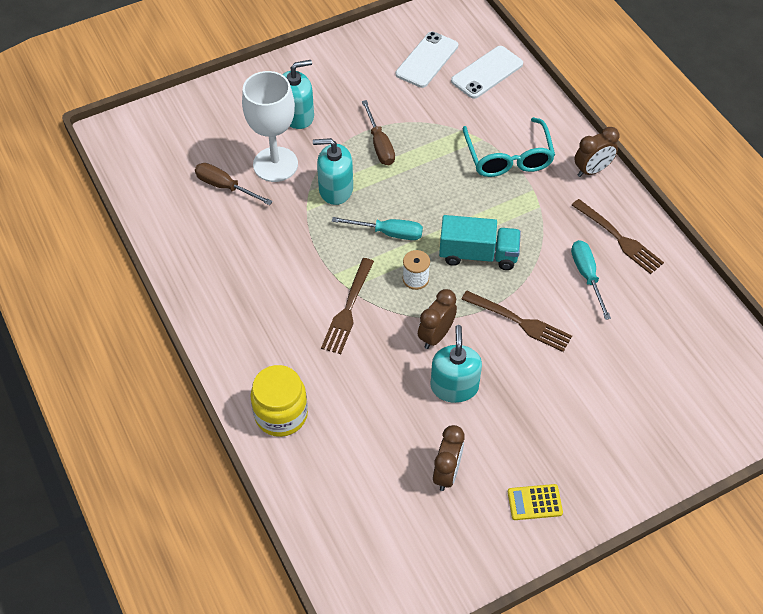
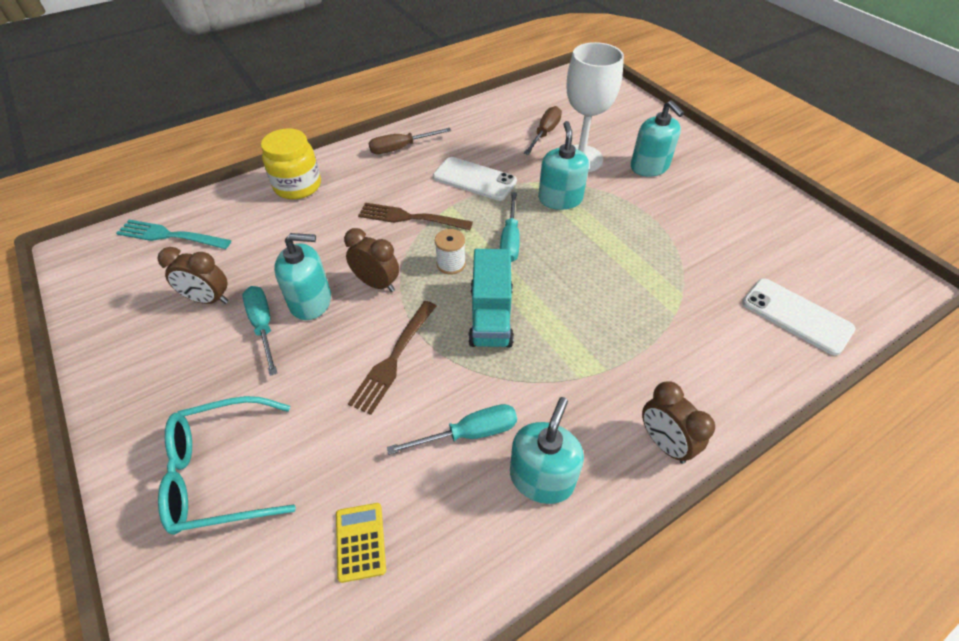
camera: 85 degrees right, 5 degrees down
brown screwdriver [362,100,395,165] -> brown screwdriver moved to [369,128,451,154]
white phone [396,32,458,88] -> white phone moved to [433,157,517,201]
turquoise glasses [463,117,555,177] -> turquoise glasses moved to [158,396,296,535]
yellow calculator [508,484,563,520] -> yellow calculator moved to [336,503,386,583]
brown fork [572,199,664,274] -> turquoise soap dispenser [510,397,584,504]
none -> turquoise fork [116,220,231,249]
none -> turquoise screwdriver [242,286,277,376]

